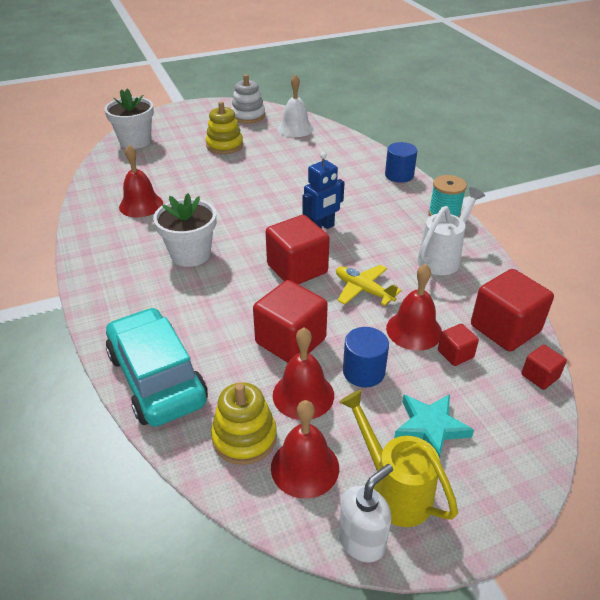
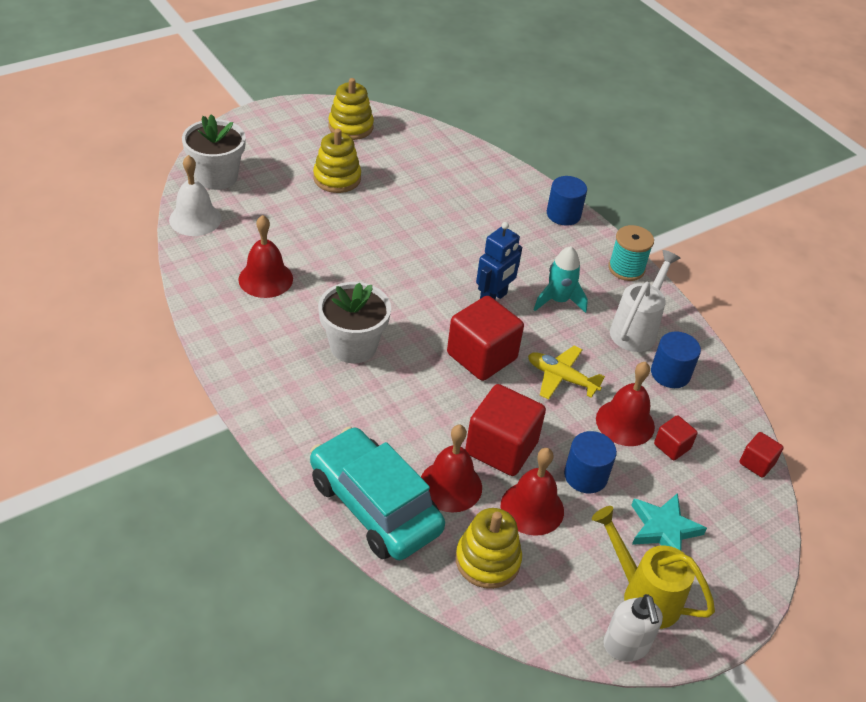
camera: 15 degrees left, 5 degrees up
white stacking toy [231,74,265,124] -> yellow stacking toy [328,78,374,140]
red bell [271,400,339,499] -> red bell moved to [421,425,482,513]
white bell [278,74,314,137] -> white bell moved to [169,155,222,236]
white soap dispenser [338,464,393,563] -> white soap dispenser turned 135 degrees clockwise [603,594,663,662]
red cube [471,269,554,352] -> none
none -> turquoise rocket [533,246,588,313]
none -> blue cylinder [651,331,701,388]

